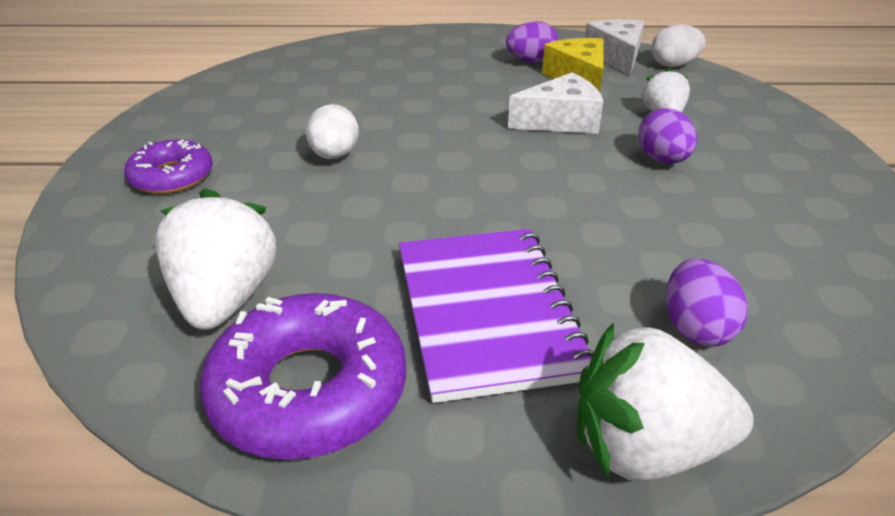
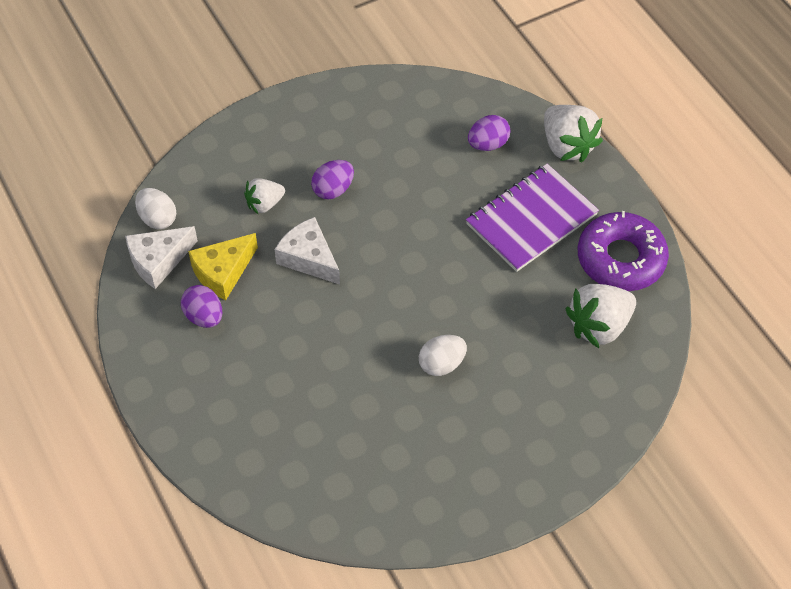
camera: 120 degrees left, 20 degrees up
purple donut [124,140,213,194] -> none

